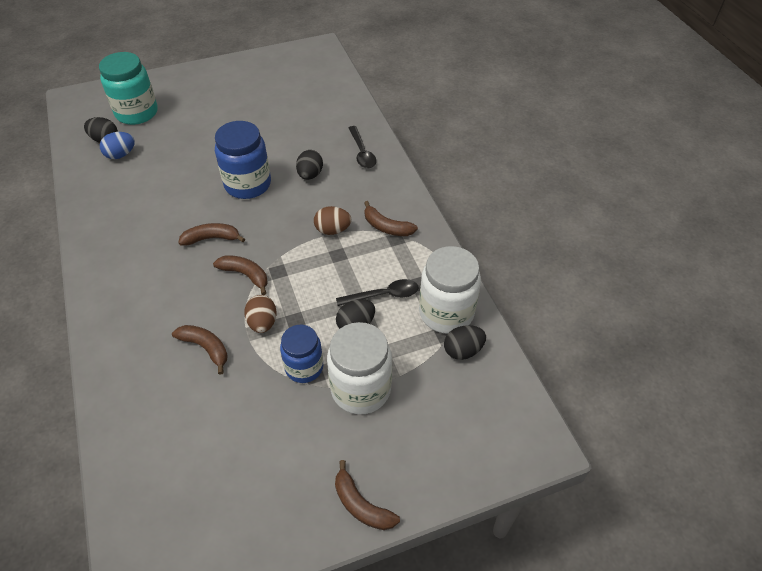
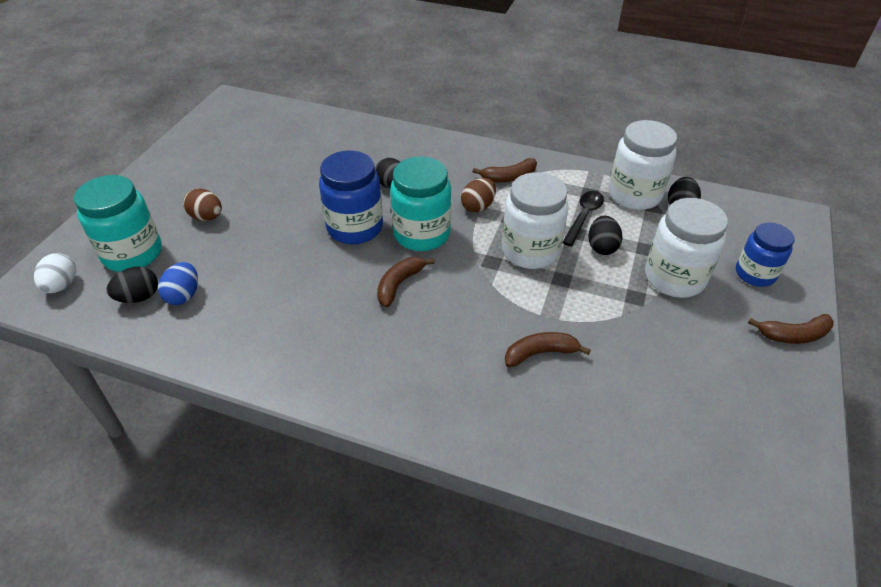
camera: 50 degrees left, 5 degrees down
brown banana [213,256,268,295] -> none
brown egg [244,295,277,333] -> brown egg moved to [183,189,222,221]
blue jar [280,325,323,383] -> blue jar moved to [736,222,795,287]
black spoon [349,126,376,168] -> none
none -> white egg [34,253,76,293]
none -> turquoise jar [390,157,451,251]
none -> white jar [502,172,569,269]

